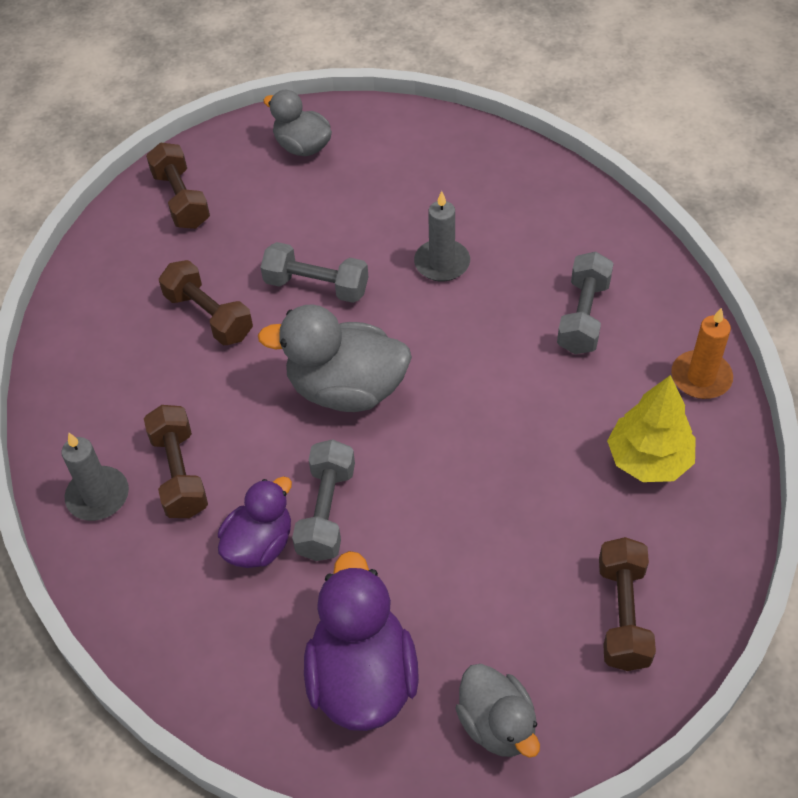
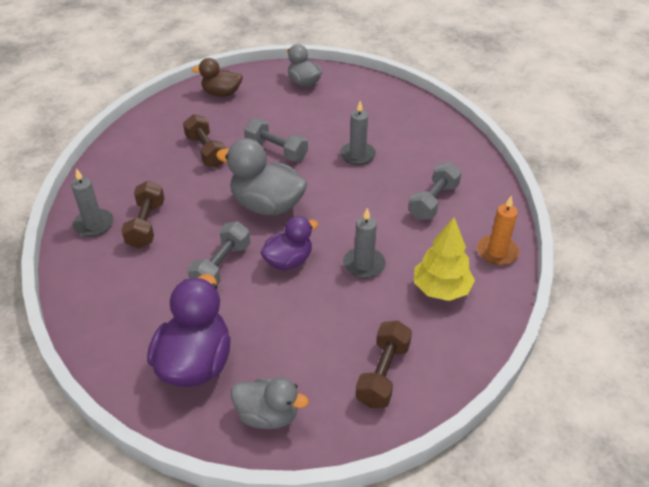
camera: 15 degrees right, 10 degrees down
brown dumbbell [146,142,210,229] -> brown duck [192,58,243,97]
purple duck [218,476,292,568] -> purple duck moved to [260,216,318,270]
grey duck [455,664,540,758] -> grey duck turned 60 degrees counterclockwise [231,377,309,429]
none -> grey candle [343,208,386,278]

